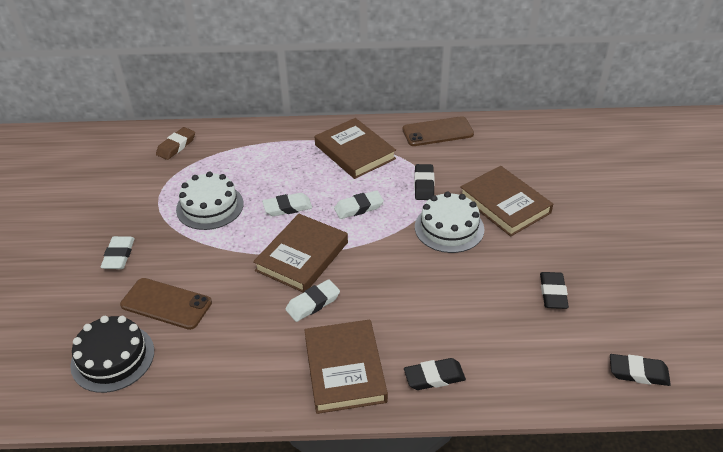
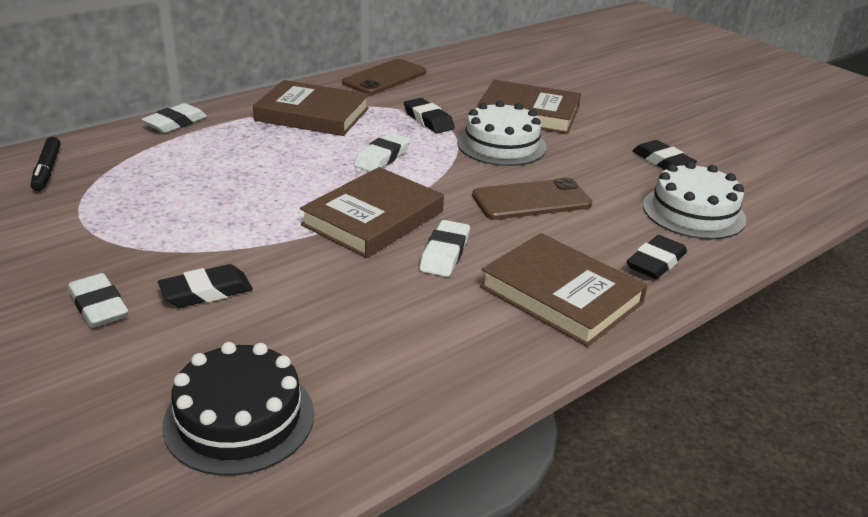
camera: 40 degrees left, 10 degrees down
brown phone [120,278,212,330] -> brown phone moved to [472,178,592,220]
brown eraser [156,127,195,160] -> black marker [31,137,61,191]
white cake [176,172,244,230] -> white cake moved to [643,161,747,240]
brown book [253,214,348,293] -> brown book turned 45 degrees clockwise [300,167,444,258]
white eraser [262,193,312,216] -> white eraser moved to [141,103,207,133]
black eraser [610,354,671,386] -> black eraser moved to [158,264,253,308]

